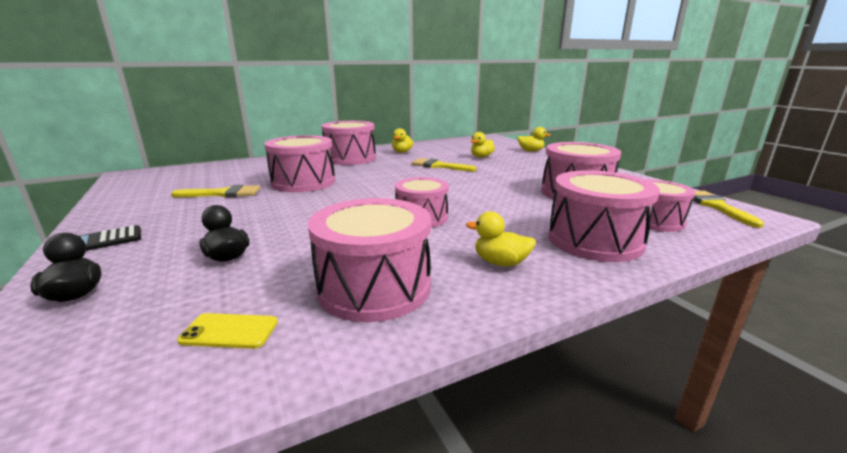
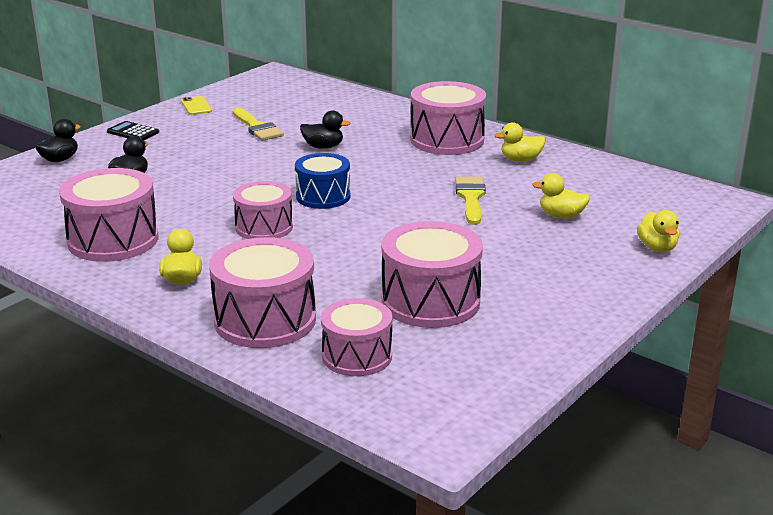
camera: 65 degrees right, 5 degrees up
yellow phone [177,313,278,349] -> yellow phone moved to [181,96,212,115]
pink drum [264,135,335,192] -> black duck [300,110,351,149]
yellow brush [693,191,764,228] -> none
none -> blue drum [295,153,350,209]

